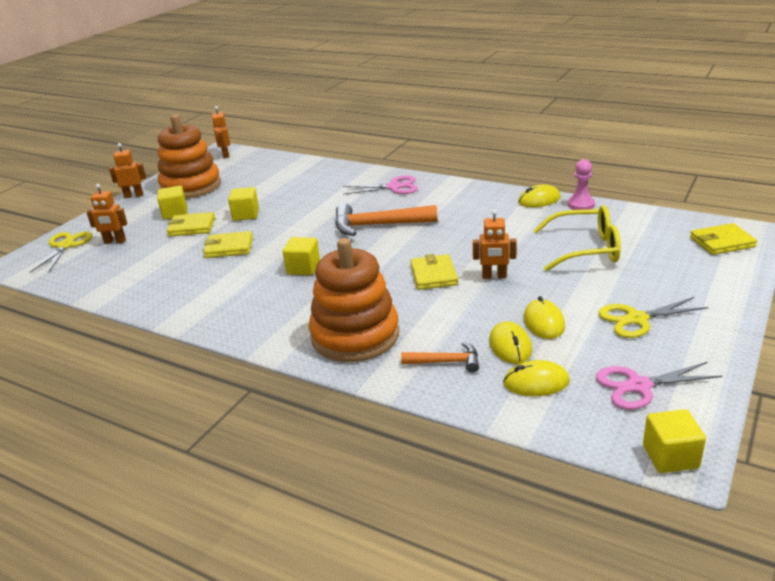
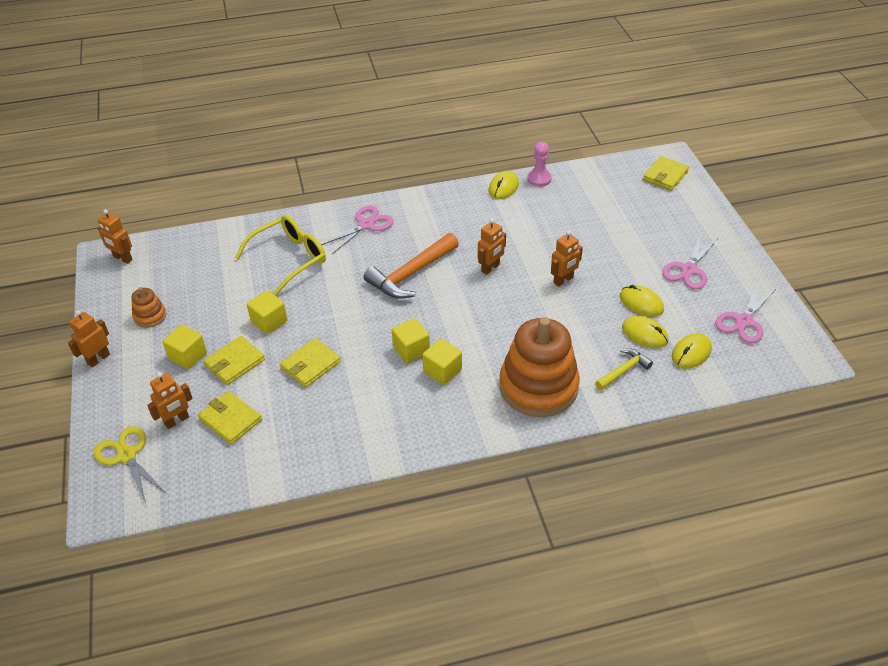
camera: 45 degrees left, 15 degrees up
orange stacking toy [158,114,221,199] -> orange stacking toy [131,287,166,328], size x0.44
orange hammer [401,342,479,373] -> yellow hammer [595,348,653,390]
yellow wallet [410,254,458,290] -> yellow wallet moved to [198,391,262,444]
yellow glasses [533,205,621,271] -> yellow glasses moved to [235,215,326,296]
yellow scissors [598,297,709,338] -> pink scissors [662,234,717,289]
yellow cube [643,409,706,473] -> yellow cube moved to [423,339,462,385]
none -> orange robot [478,219,506,275]

